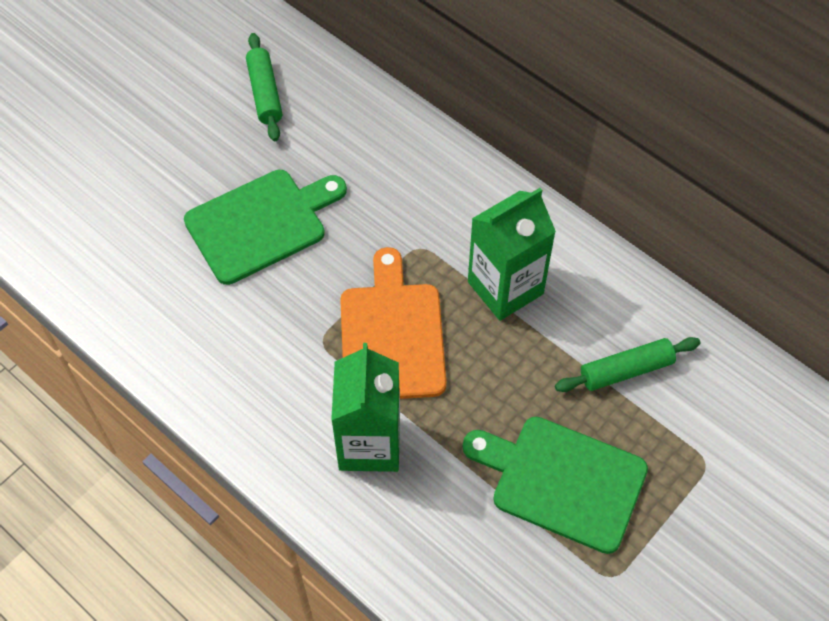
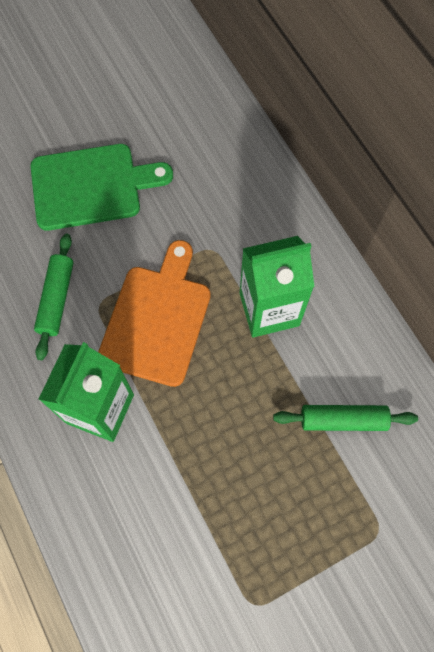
camera: 20 degrees right, 10 degrees up
green rolling pin [246,33,282,141] -> green rolling pin moved to [34,233,73,360]
green cutting board [463,417,648,554] -> none

